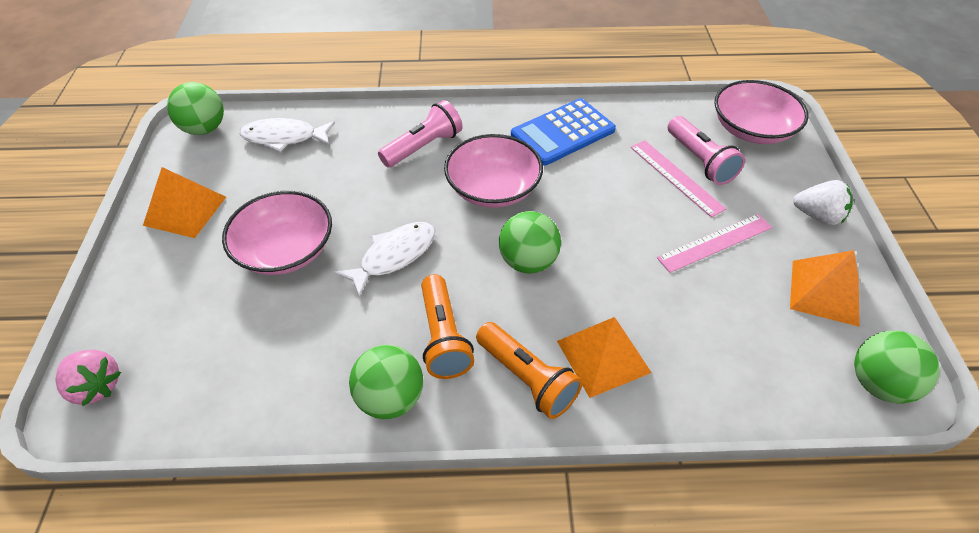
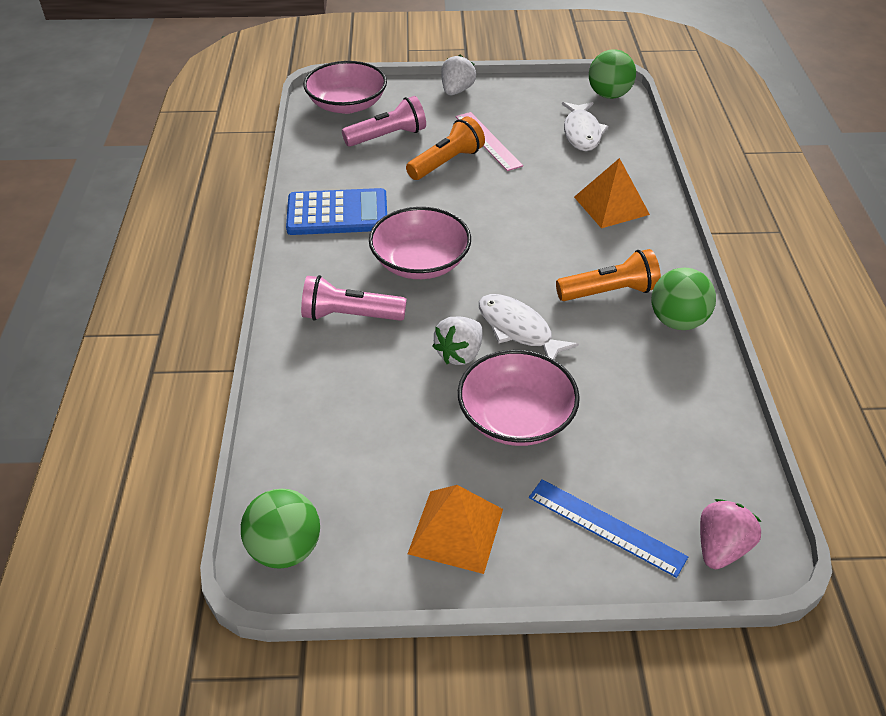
camera: 90 degrees left, 5 degrees down
white fish [240,118,335,152] -> white fish moved to [562,102,608,151]
pink flashlight [378,100,463,168] -> pink flashlight turned 45 degrees counterclockwise [301,275,407,321]
orange flashlight [476,322,582,419] -> orange flashlight moved to [406,117,485,180]
green ball [499,211,561,273] -> none
blue calculator [511,98,616,165] -> blue calculator turned 60 degrees counterclockwise [286,188,387,235]
pink ruler [631,140,726,218] -> none
orange pyramid [790,250,860,327] -> none
none -> white strawberry [432,317,483,365]
none -> blue ruler [529,479,688,578]

